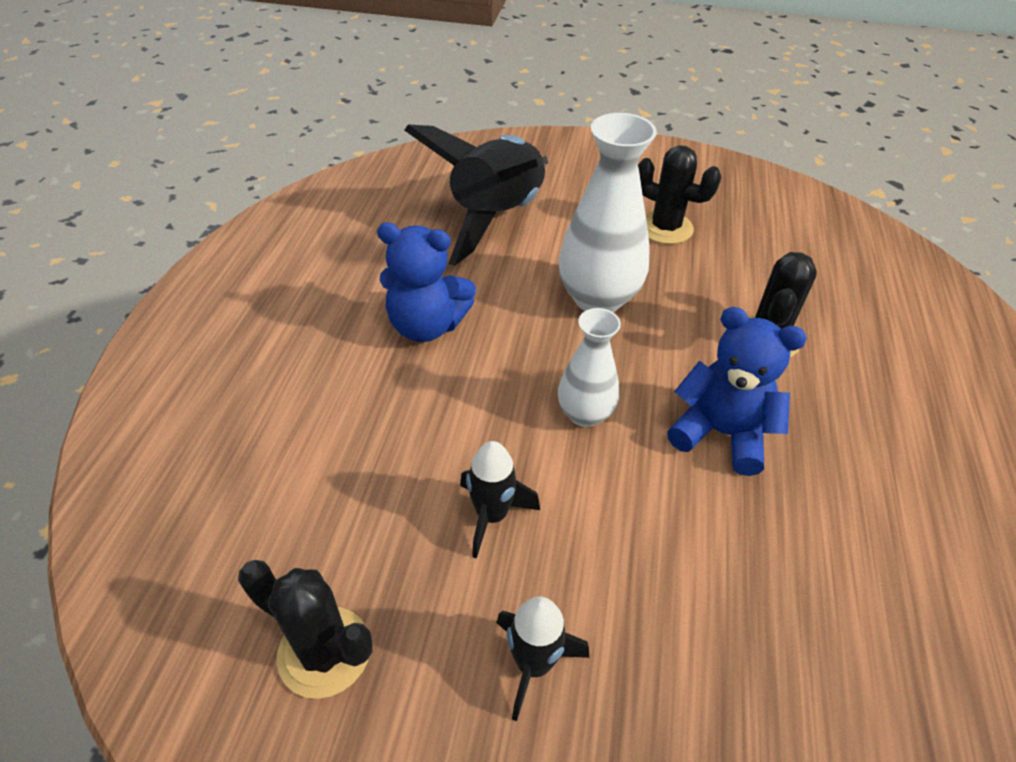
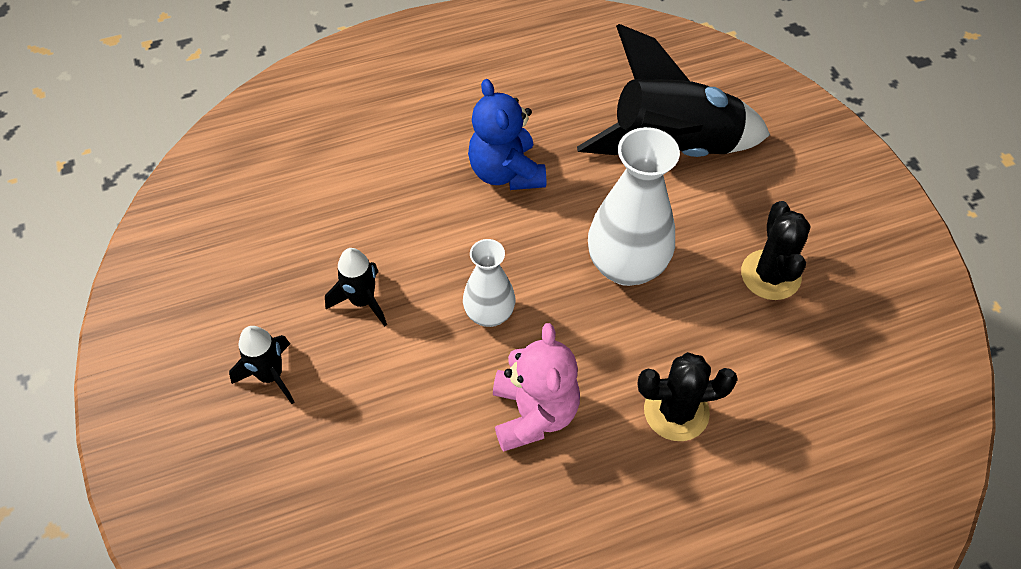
camera: 60 degrees right, 10 degrees up
black cactus [238,560,373,699] -> none
blue teddy bear [667,307,807,476] -> pink teddy bear [493,323,580,452]

